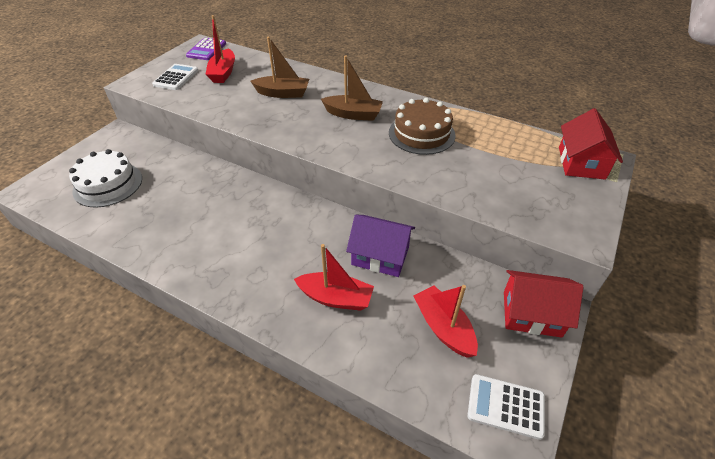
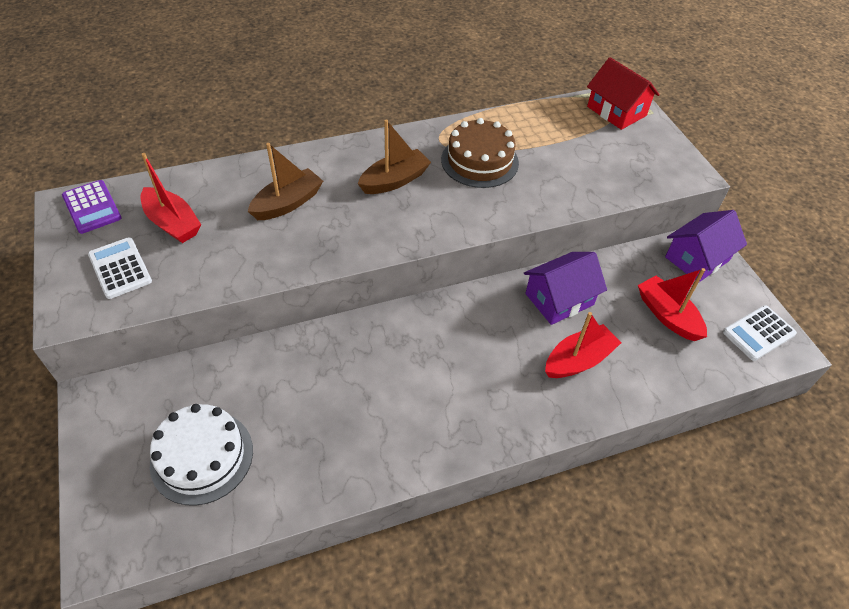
camera: 50 degrees left, 5 degrees up
red boat [413,285,478,358] -> red boat turned 45 degrees clockwise [638,268,707,341]
red house [504,270,584,338] -> purple house [665,210,747,282]

